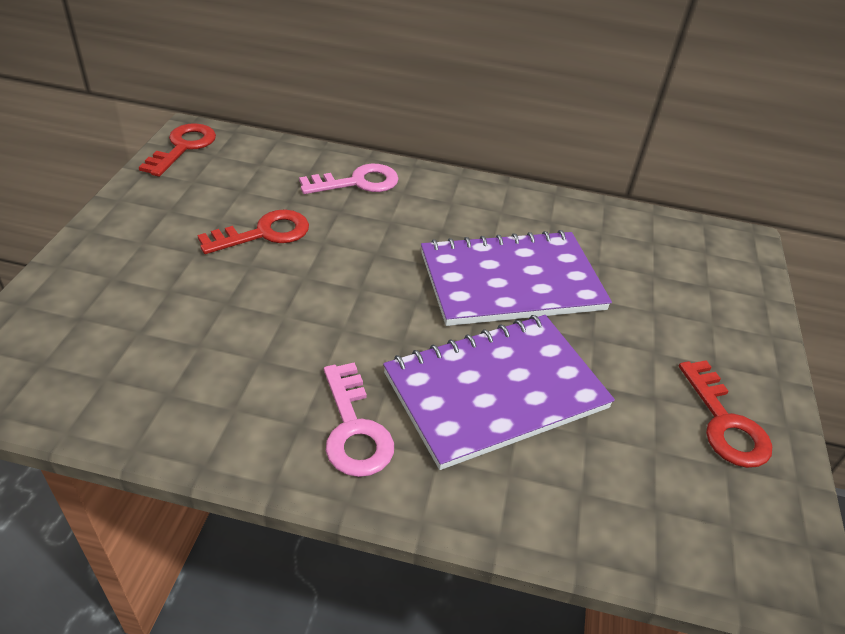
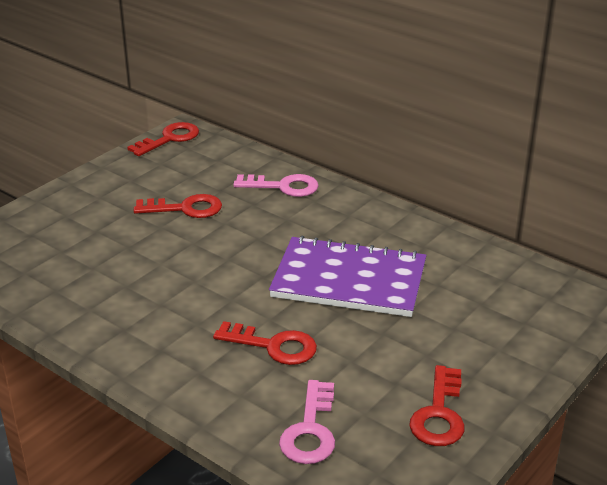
camera: 30 degrees right, 10 degrees down
pink key [324,362,394,477] -> pink key moved to [279,380,335,464]
purple notebook [383,315,615,470] -> red key [213,321,317,365]

